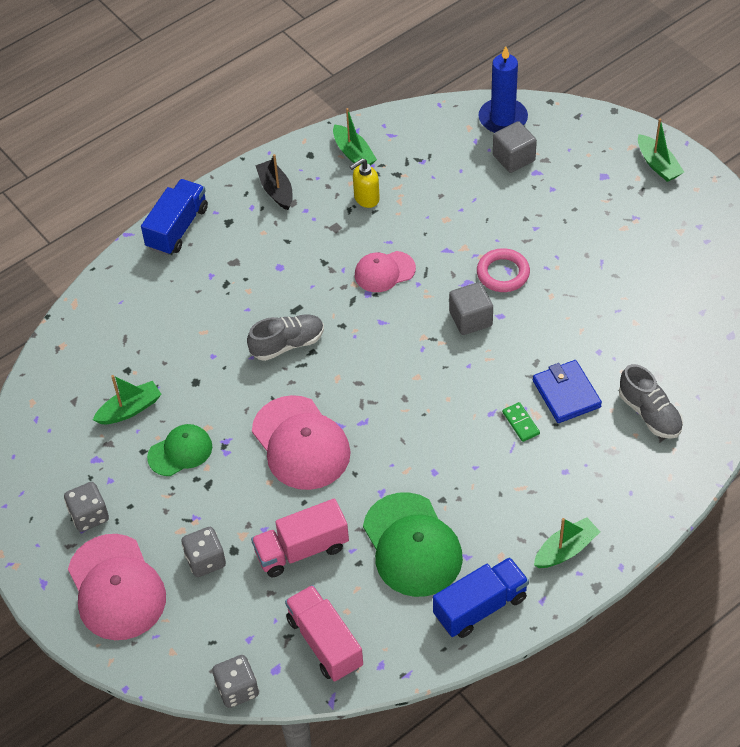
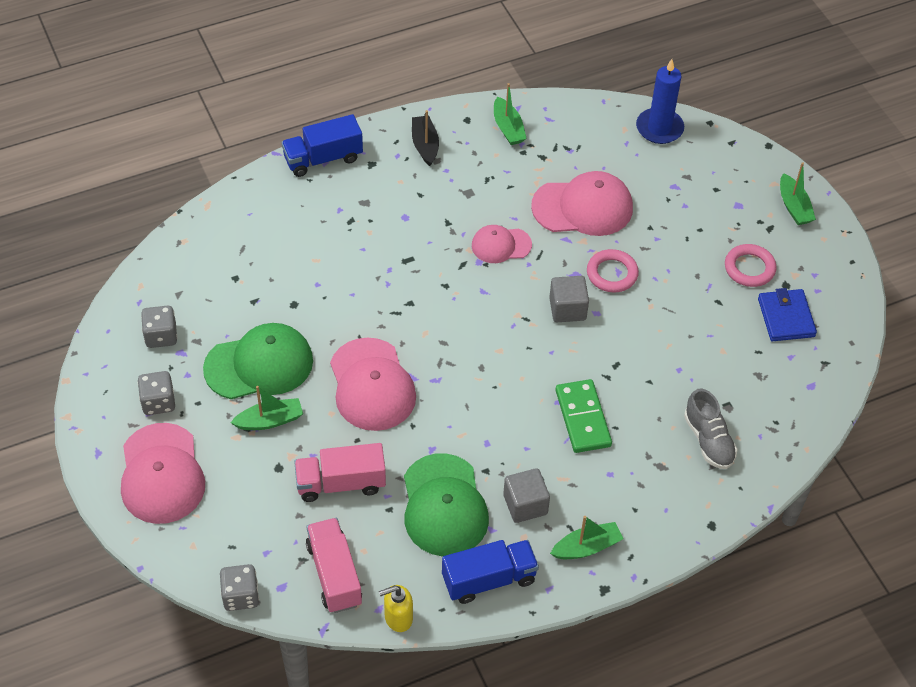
camera: 10 degrees right, 0 degrees up
green boat [93,375,162,424] -> green boat moved to [231,386,303,430]
blue truck [141,179,208,255] -> blue truck turned 150 degrees counterclockwise [282,114,363,177]
green cap [147,424,212,476] -> green cap [203,323,313,399], size x1.71
grey dice [181,527,226,577] -> grey dice moved to [141,306,177,348]
grey shoe [247,314,324,361] -> none
yellow soap dispenser [349,158,380,208] -> yellow soap dispenser moved to [379,585,413,632]
grey cube [493,121,537,173] -> grey cube moved to [503,468,550,523]
green domino [502,402,540,442] -> green domino [555,379,612,453], size x1.94
blue wallet [533,360,602,423] -> blue wallet moved to [758,288,817,341]
none -> pink cap [531,171,633,236]
none -> pink ring [725,244,776,287]

